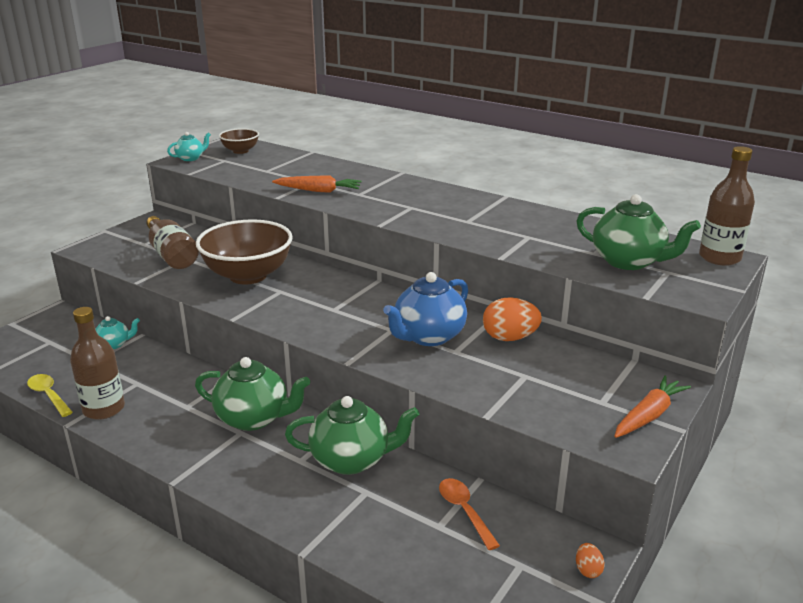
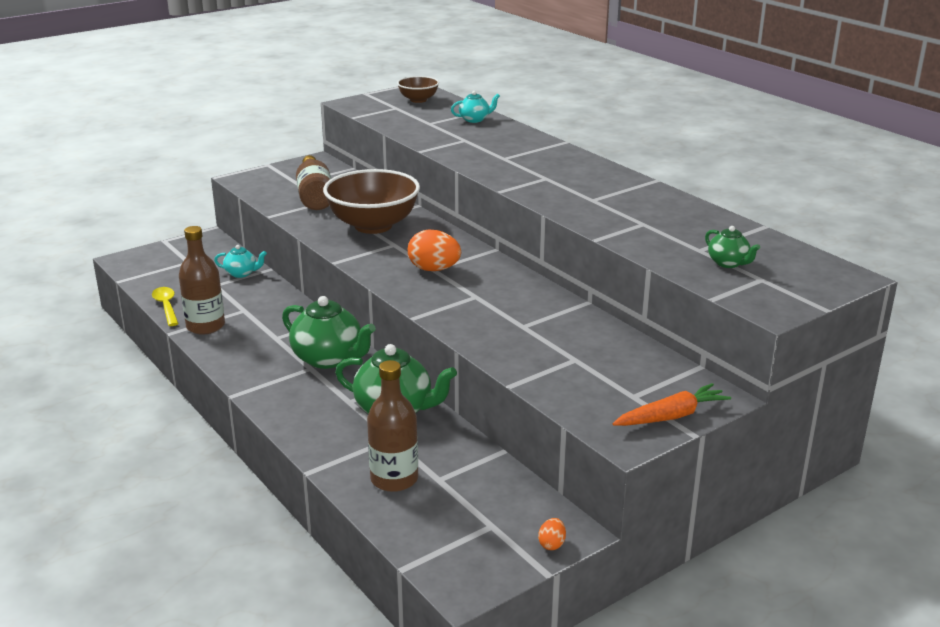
camera: 20 degrees right, 0 degrees up
turquoise teapot [167,132,211,161] -> turquoise teapot moved to [451,91,500,123]
orange carrot [272,175,362,193] -> none
blue teapot [383,272,468,346] -> none
orange spoon [439,478,500,550] -> none
orange egg [483,297,542,341] -> orange egg moved to [408,229,461,271]
green teapot [576,194,701,270] -> green teapot [705,226,761,268], size x0.52
brown bottle [699,146,755,266] -> brown bottle moved to [367,360,418,492]

